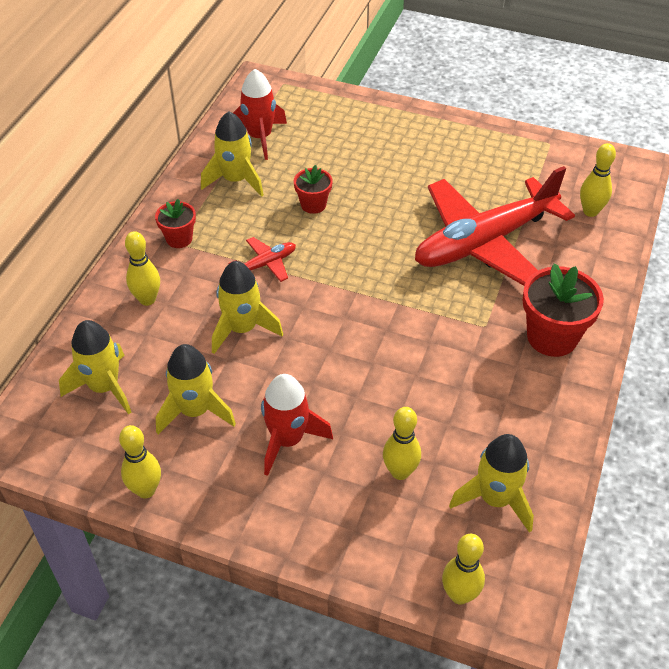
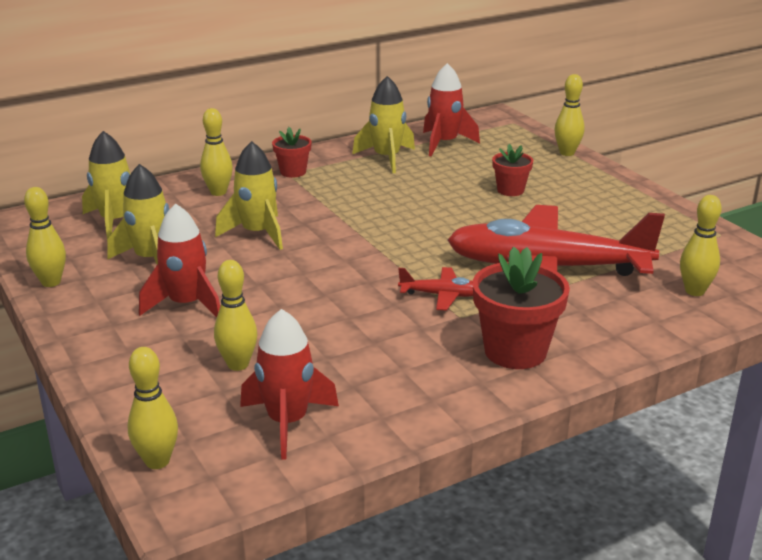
camera: 40 degrees right, 20 degrees down
red plane [229,237,296,282] -> red plane moved to [398,267,473,310]
red flower pot [294,165,333,214] -> red flower pot moved to [492,144,533,196]
yellow rocket [449,434,534,533] -> red rocket [240,309,339,459]
none -> yellow bowling pin [554,74,585,156]

